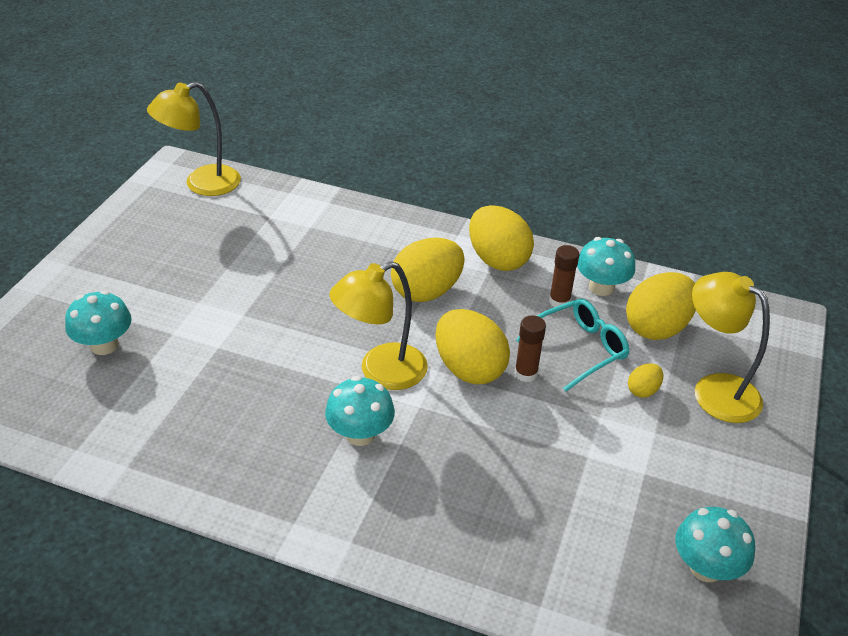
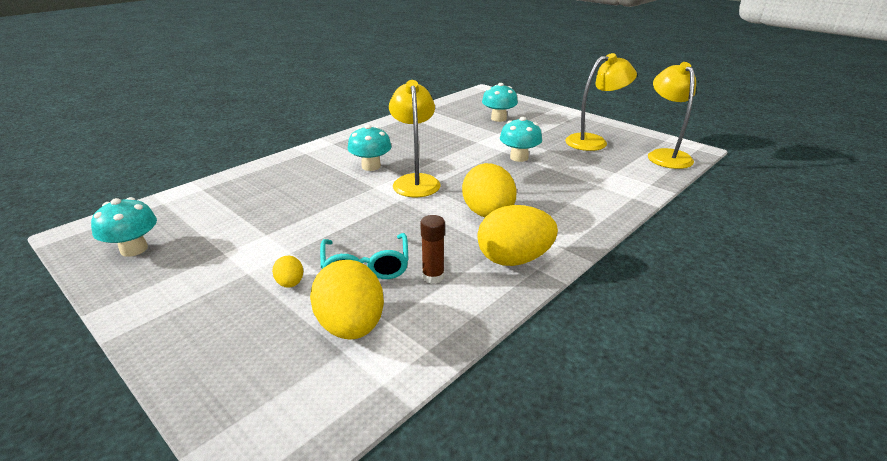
camera: 115 degrees right, 10 degrees down
yellow egg [435,309,510,384] -> none
brown glue stick [514,315,546,382] -> none
turquoise mushroom [577,237,635,296] -> turquoise mushroom moved to [500,117,542,162]
yellow lamp [692,272,770,423] -> yellow lamp moved to [565,53,637,151]

